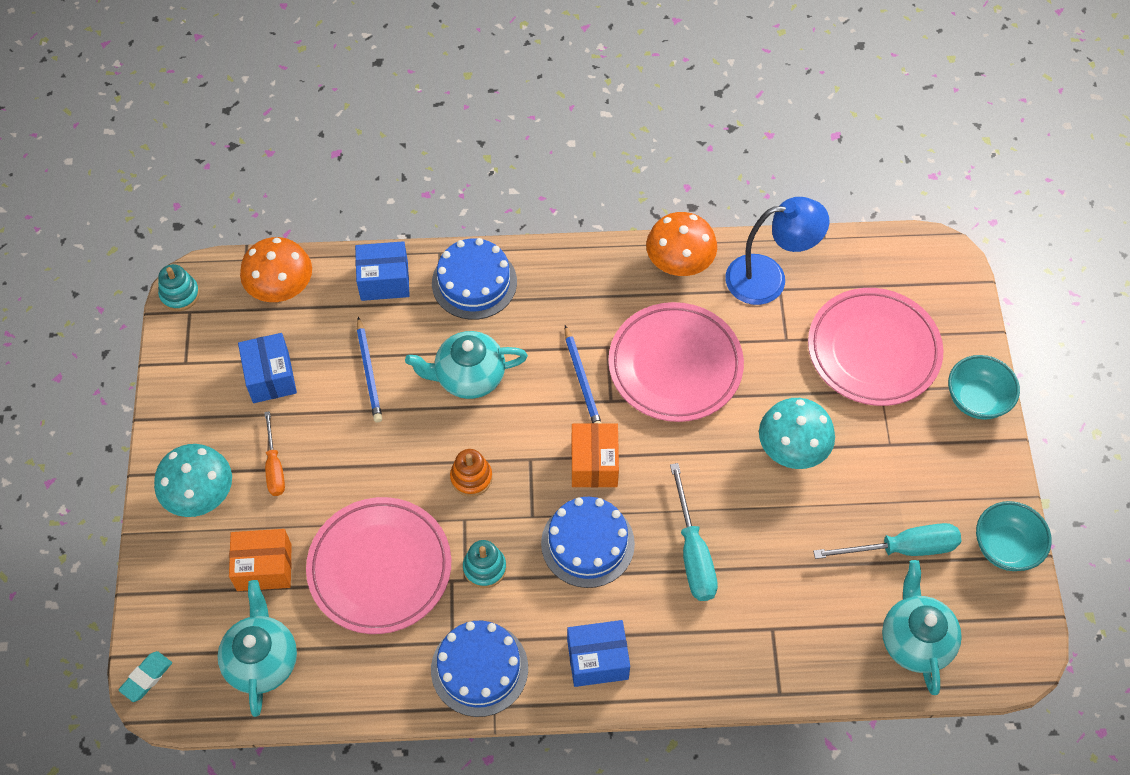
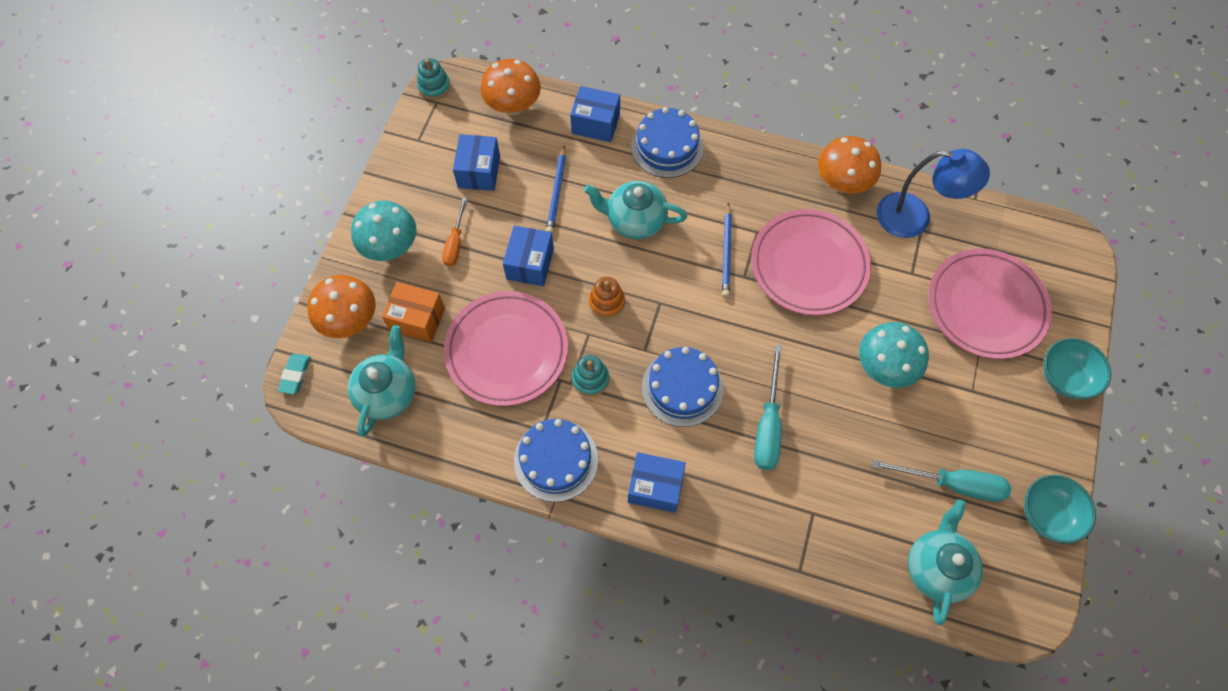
camera: 20 degrees right, 5 degrees up
turquoise eraser [118,651,172,702] -> turquoise eraser turned 45 degrees counterclockwise [278,354,311,395]
orange box [572,423,619,488] -> none
none -> orange mushroom [307,275,376,338]
none -> blue box [503,226,554,286]

